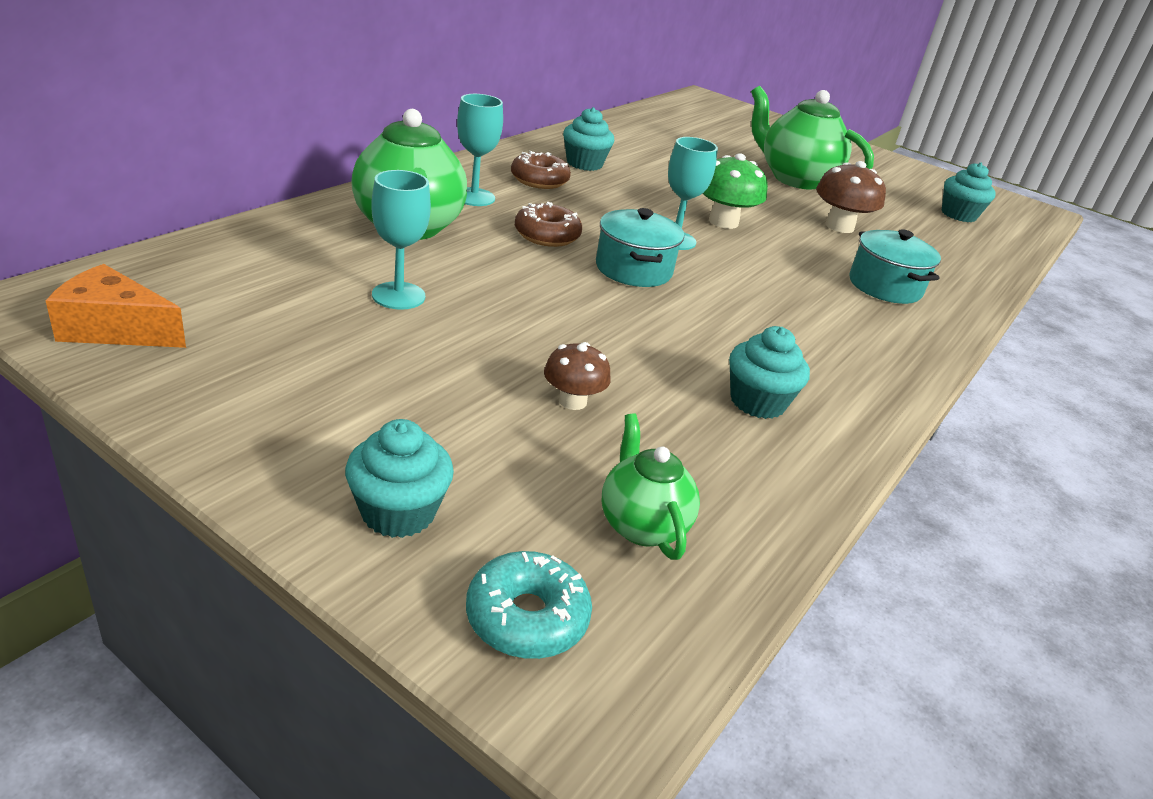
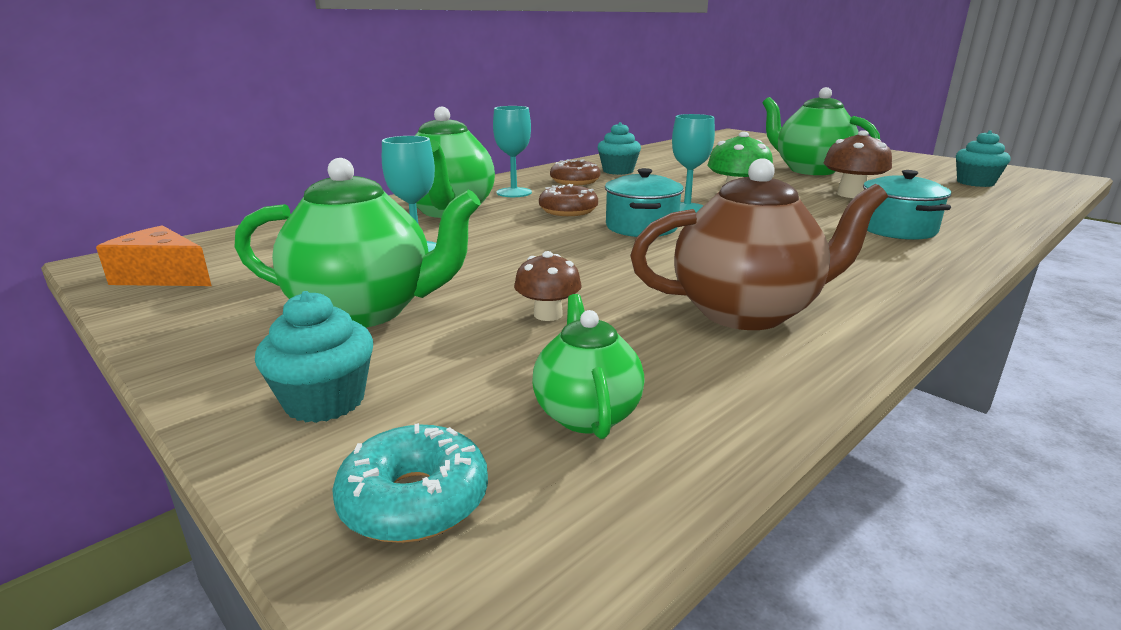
camera: 15 degrees right, 10 degrees down
turquoise cupcake [729,326,810,419] -> brown teapot [630,158,888,330]
none -> green teapot [234,158,481,328]

